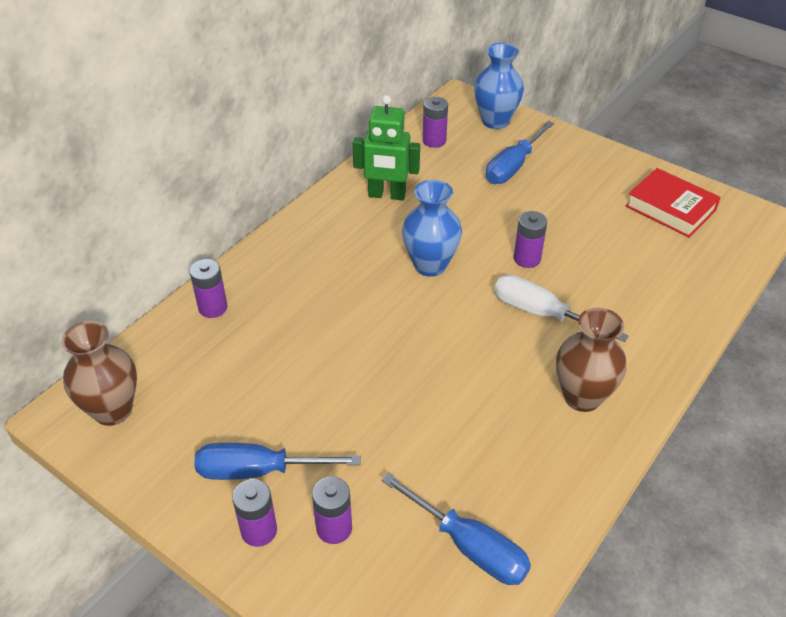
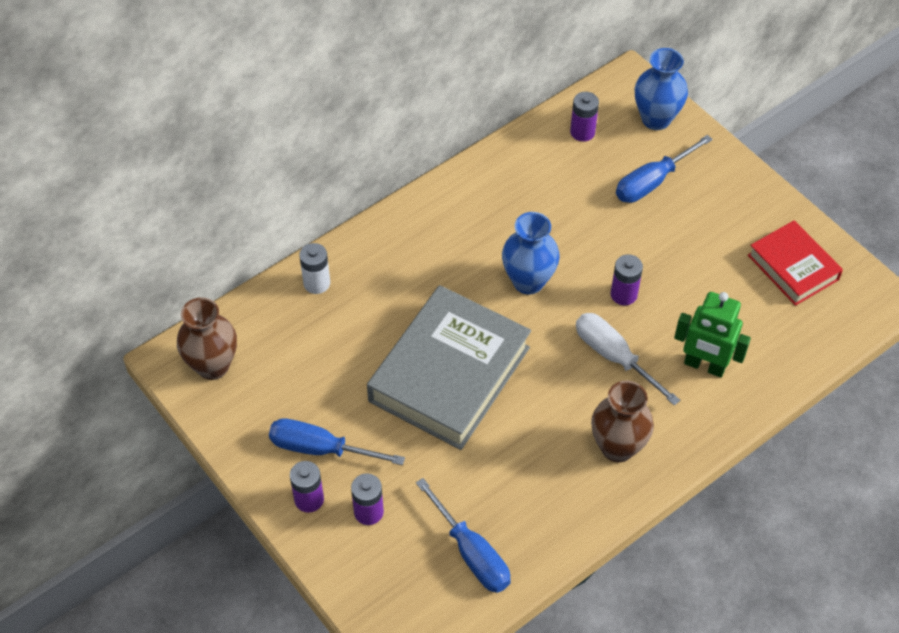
camera: 15 degrees right, 10 degrees up
purple battery [190,259,228,318] -> white battery [299,243,330,294]
green robot [353,95,420,200] -> green robot moved to [674,292,751,377]
none -> grey book [367,285,531,450]

